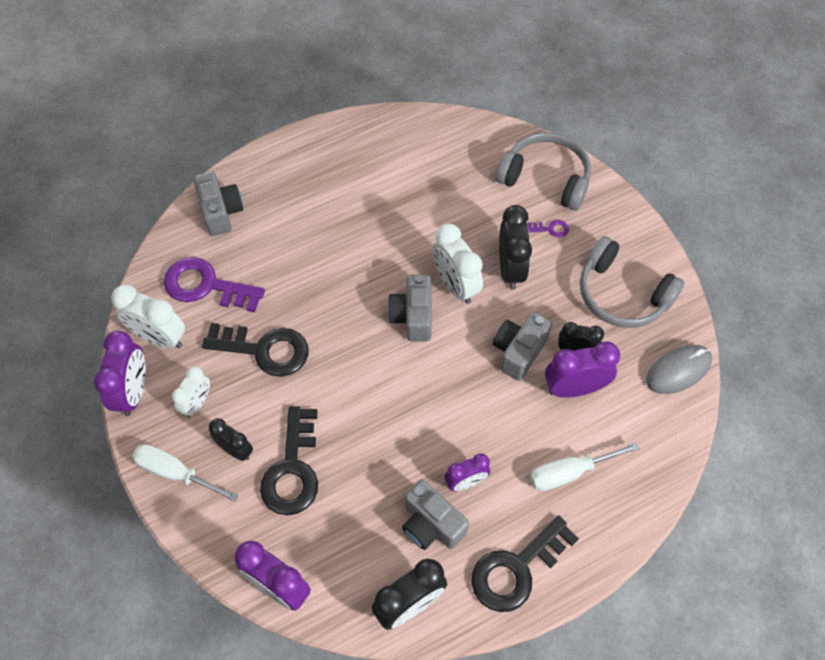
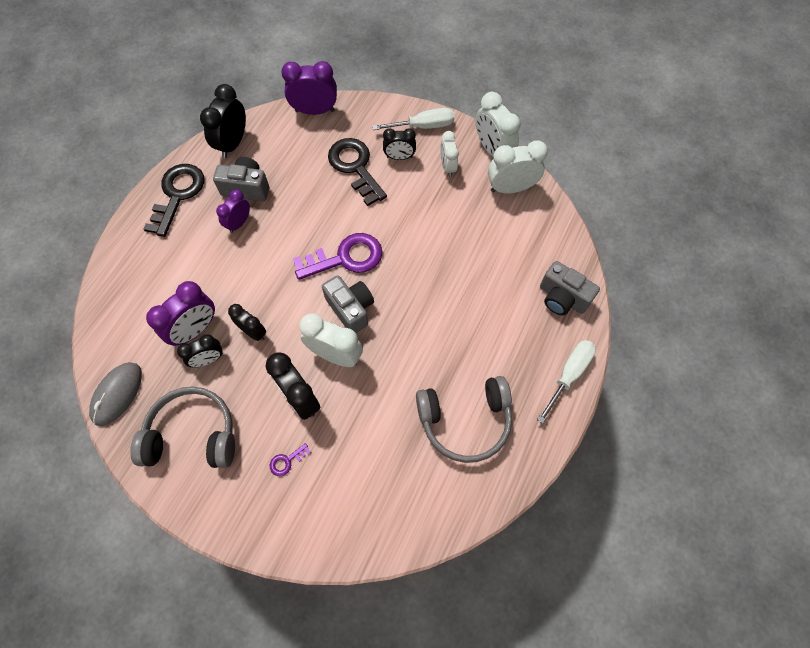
camera: 145 degrees right, 5 degrees up
purple clock [94,331,146,416] -> white clock [476,92,521,157]
purple key [164,257,265,312] -> purple key moved to [293,233,383,280]
black key [202,323,308,377] -> none
grey camera [493,312,552,381] -> black clock [228,304,266,341]
grey headphones [496,132,591,211] -> grey headphones moved to [416,376,512,463]
white screwdriver [530,442,640,491] -> white screwdriver moved to [537,340,596,424]

